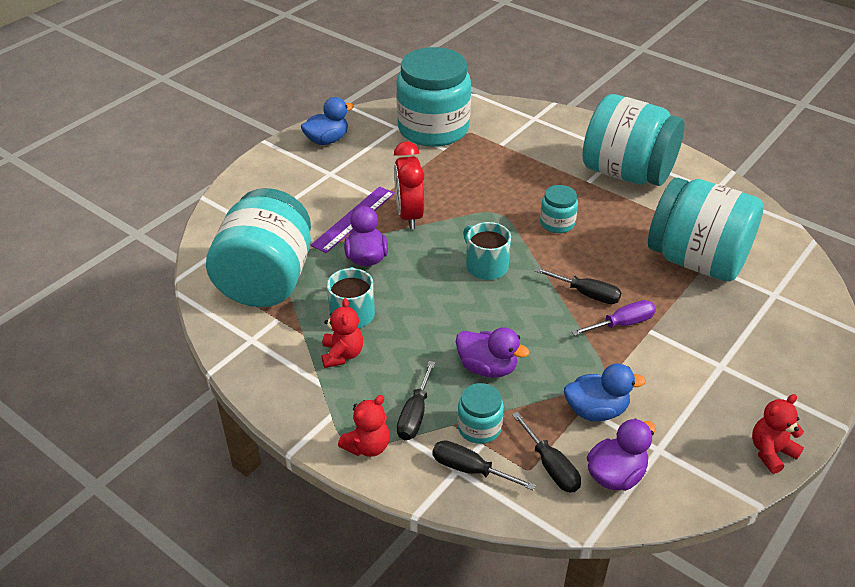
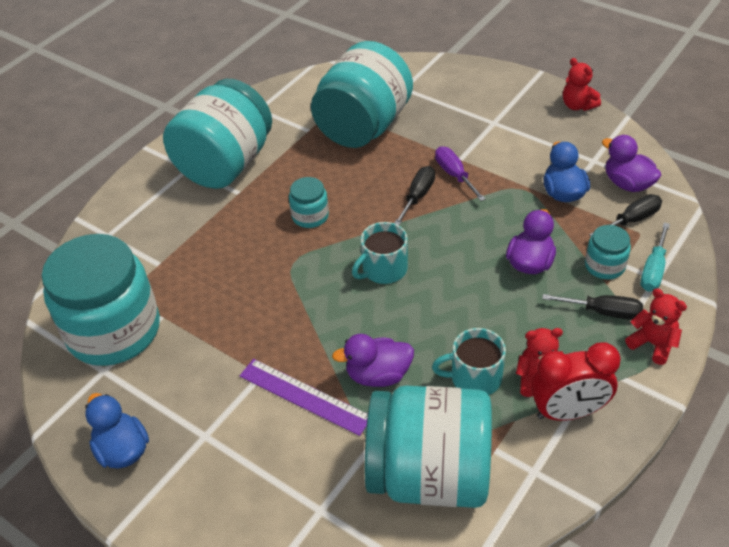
camera: 90 degrees left, 5 degrees up
red clock [394,141,424,229] -> red clock moved to [531,342,621,421]
black screwdriver [433,440,536,490] -> turquoise screwdriver [640,223,670,292]

